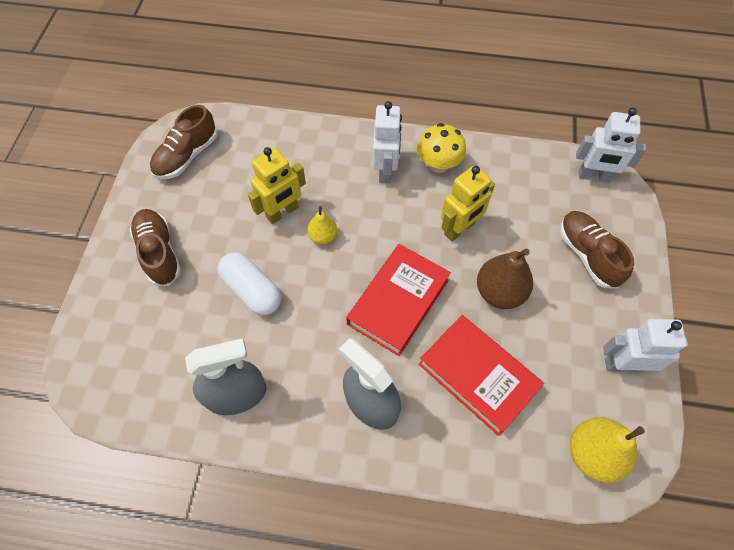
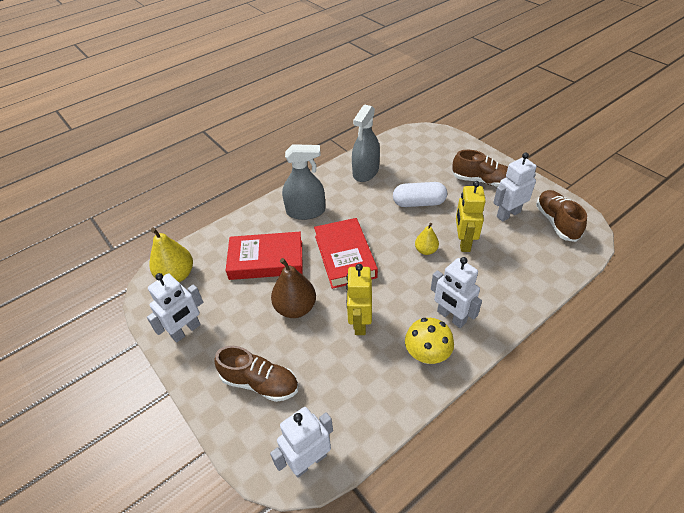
camera: 135 degrees right, 15 degrees down
none -> white robot [493,153,537,222]

